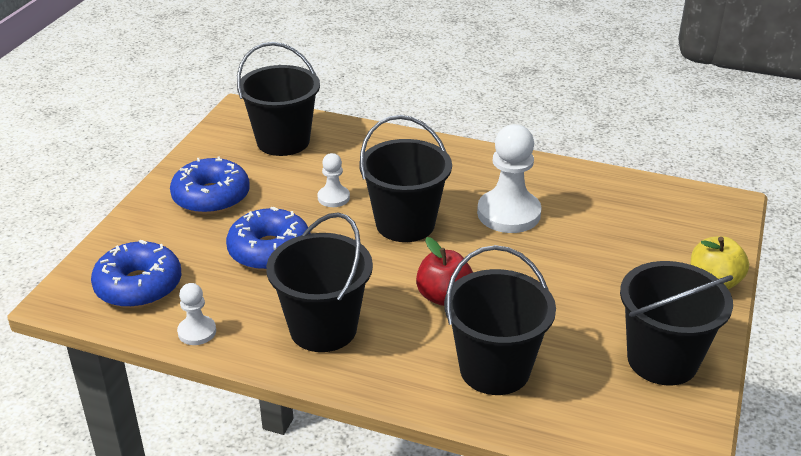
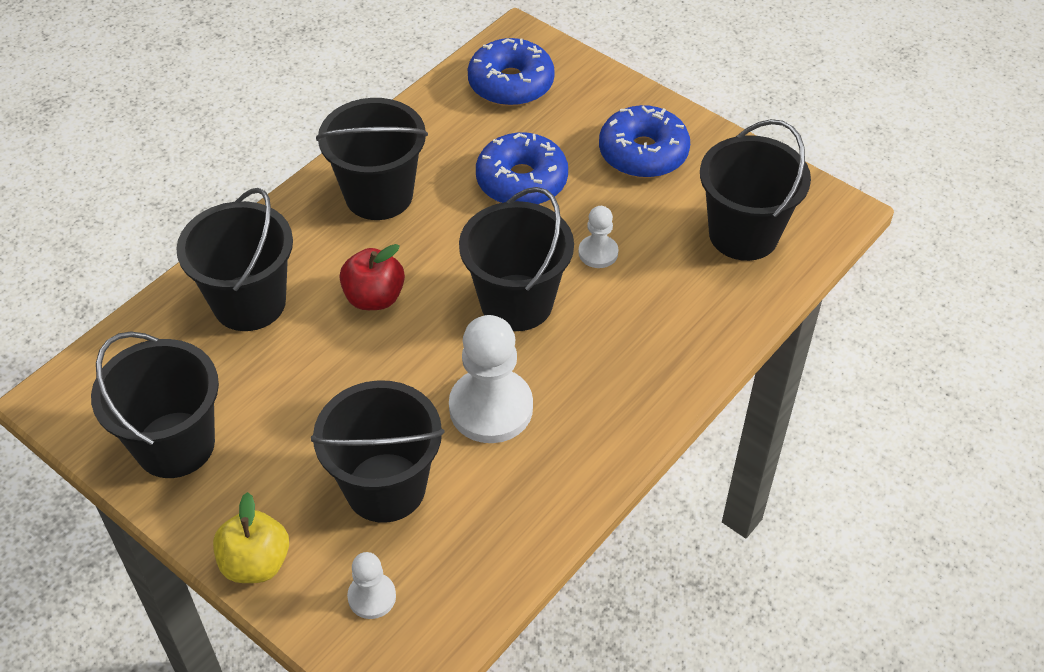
camera: 110 degrees right, 15 degrees up
white pawn [177,283,216,345] -> white pawn moved to [347,552,396,619]
none -> black bucket [311,380,445,523]

